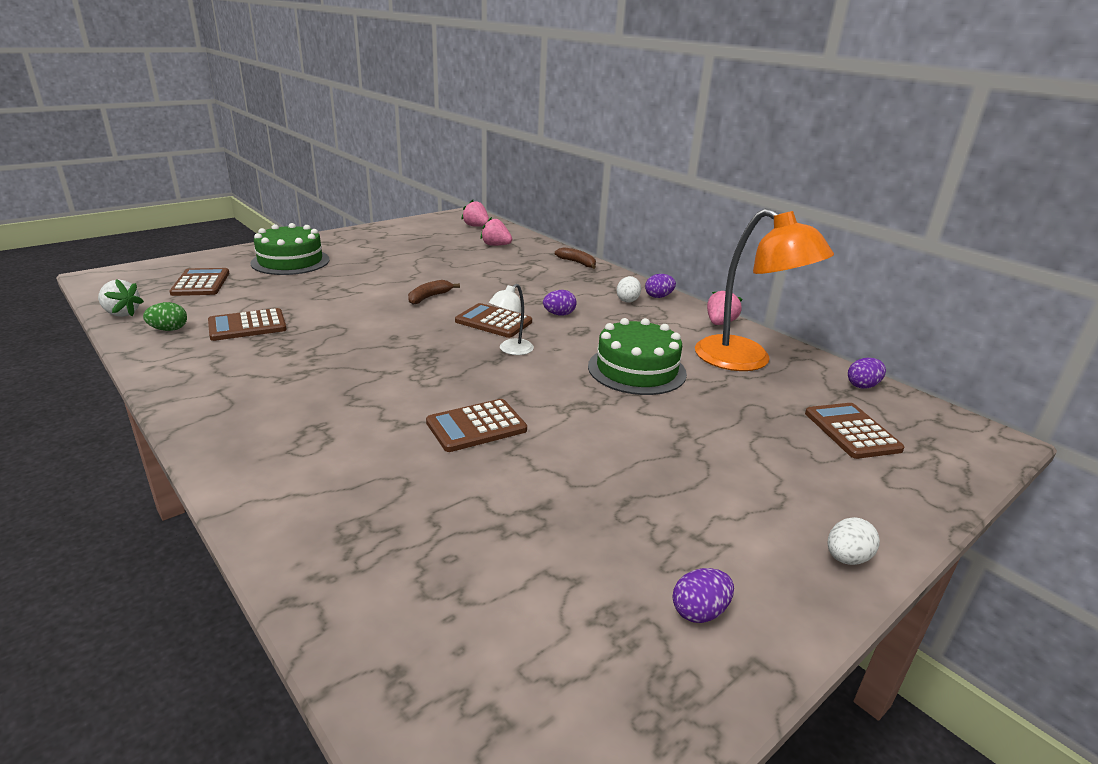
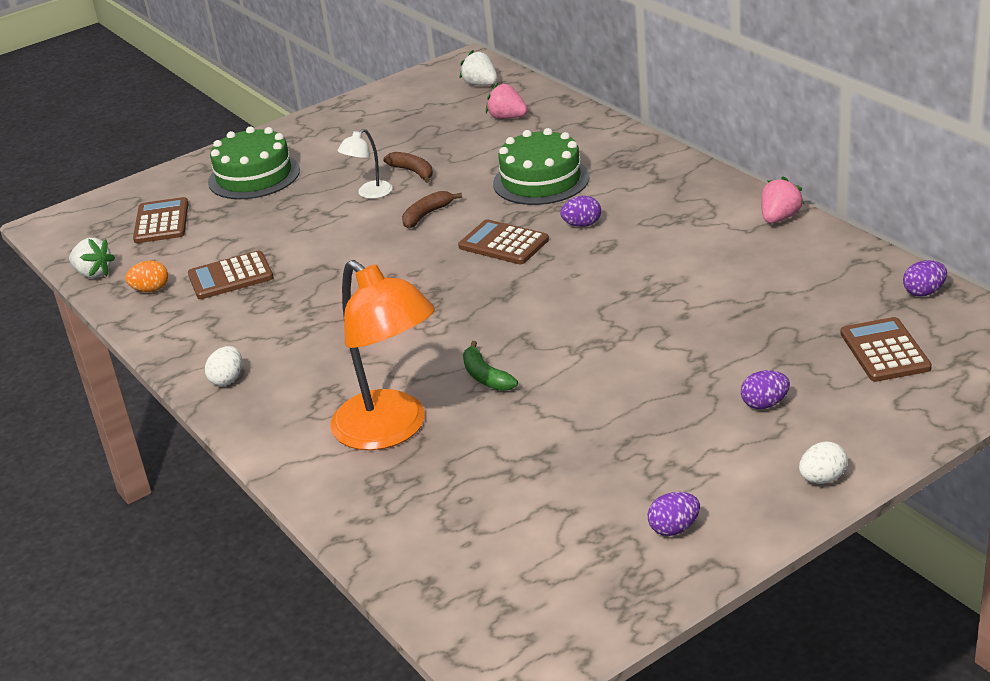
camera: 10 degrees right, 5 degrees up
green egg [143,302,187,331] -> orange egg [125,260,168,292]
brown calculator [426,399,527,452] -> green banana [463,341,518,391]
pink strawberry [461,200,489,227] -> white strawberry [460,50,497,86]
white lamp [489,284,534,355] -> white lamp moved to [338,129,393,199]
brown banana [555,247,596,269] -> brown banana moved to [383,152,433,183]
green cake [588,318,687,395] -> green cake moved to [493,128,590,205]
white egg [617,276,641,302] -> white egg moved to [205,346,242,386]
purple egg [645,274,676,298] -> purple egg moved to [741,370,790,409]
orange lamp [695,208,834,371] -> orange lamp moved to [330,260,435,450]

